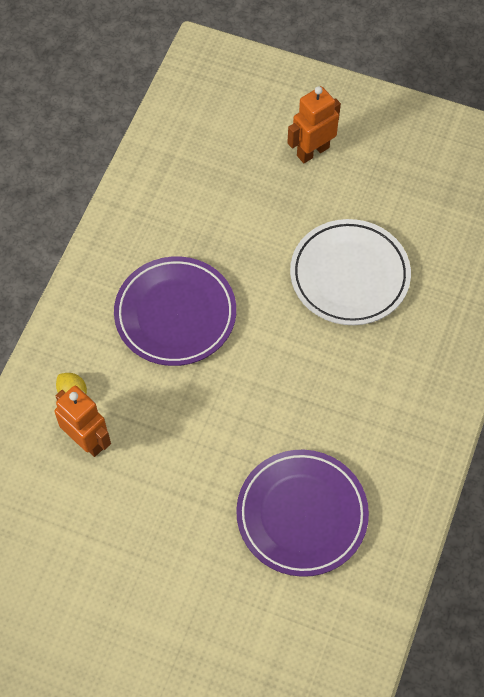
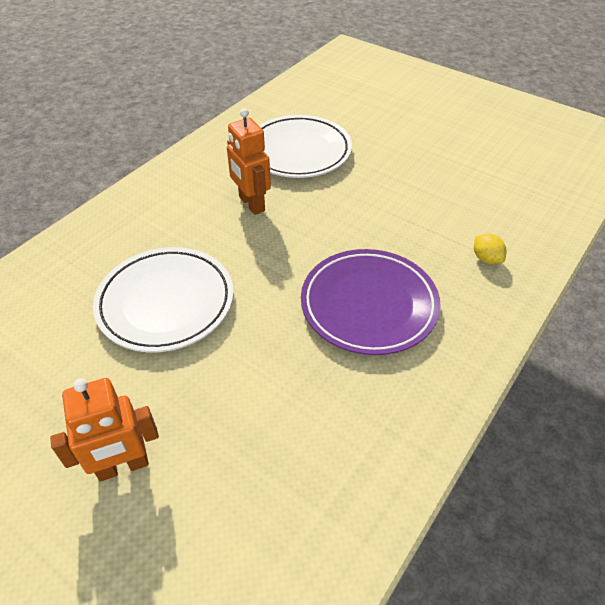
camera: 165 degrees left, 15 degrees down
orange robot [54,386,111,457] -> orange robot moved to [227,108,271,215]
purple plate [236,450,369,577] -> white plate [258,115,352,178]

